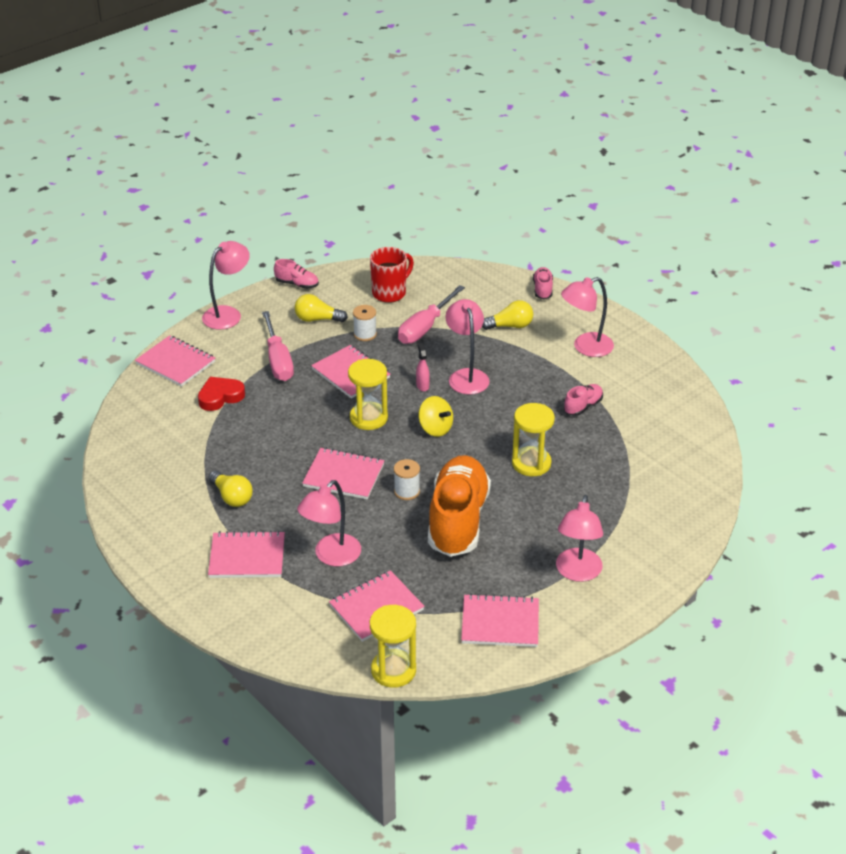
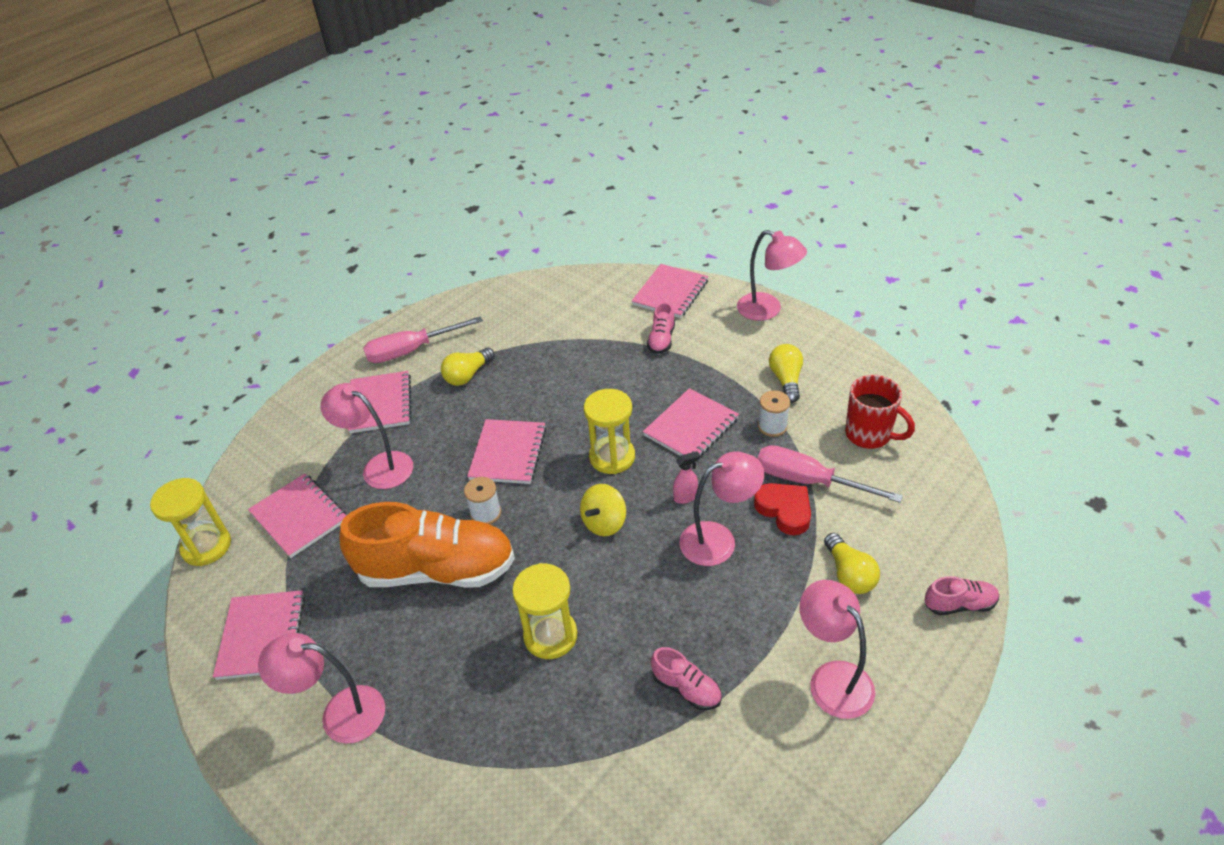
camera: 85 degrees right, 5 degrees up
red heart [198,377,245,411] -> red heart moved to [754,483,811,535]
pink screwdriver [262,311,294,381] -> pink screwdriver moved to [363,316,483,363]
pink shoe [274,259,319,289] -> pink shoe moved to [647,302,675,354]

